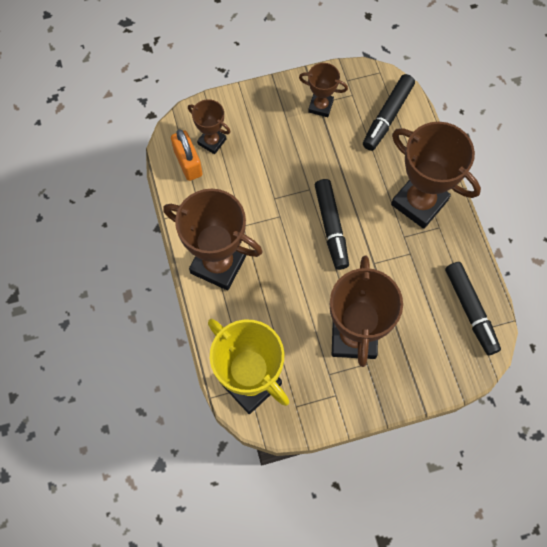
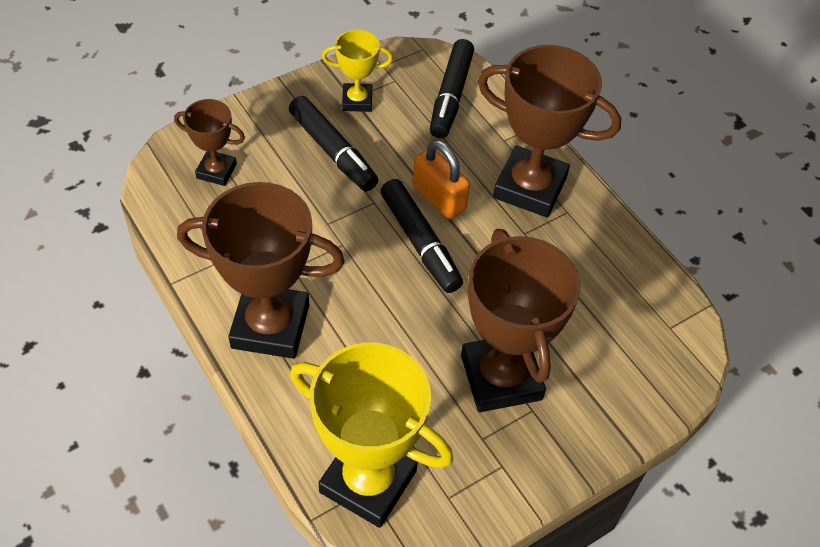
camera: 20 degrees left, 15 degrees down
orange padlock [171,129,203,181] -> orange padlock moved to [413,140,470,219]
brown trophy [299,63,348,117] -> yellow trophy [322,30,393,112]
black marker [445,262,501,355] -> black marker moved to [289,96,378,191]

